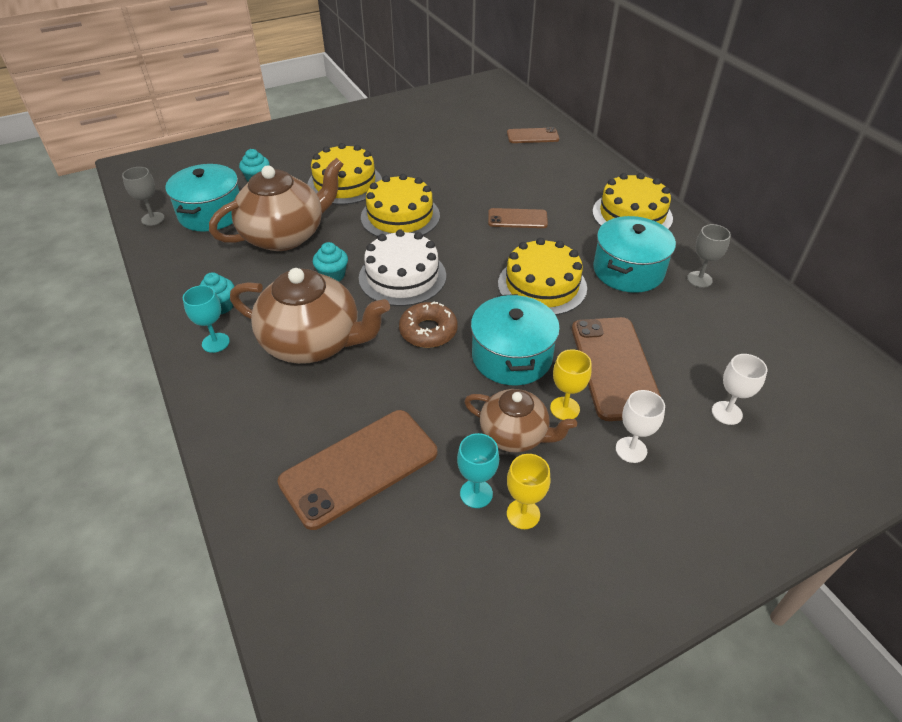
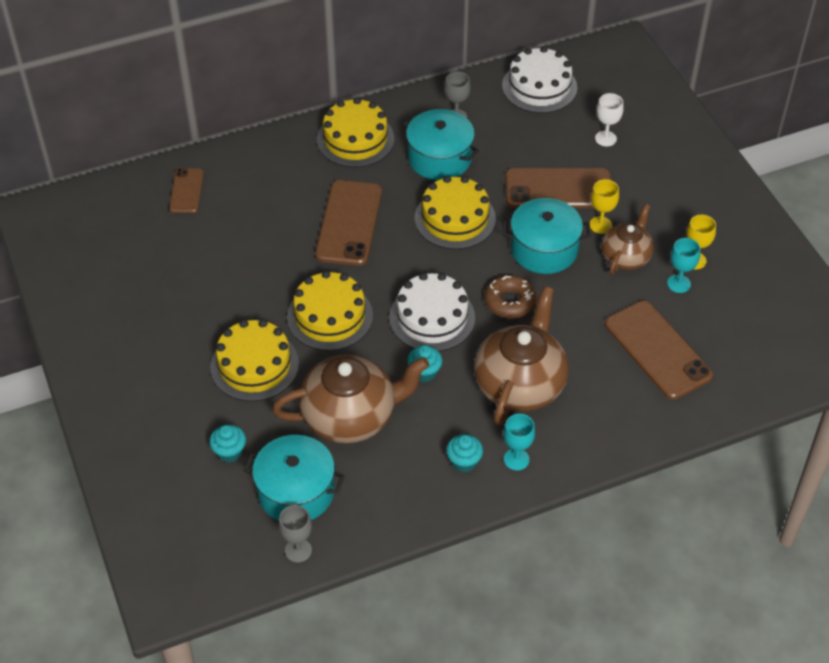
camera: 85 degrees left, 5 degrees up
brown teapot [209,158,344,251] -> brown teapot turned 105 degrees clockwise [272,355,429,443]
brown phone [488,208,548,228] -> brown phone [315,180,382,266], size x1.79
white goblet [616,390,665,463] -> none
none -> white cake [502,46,577,113]

